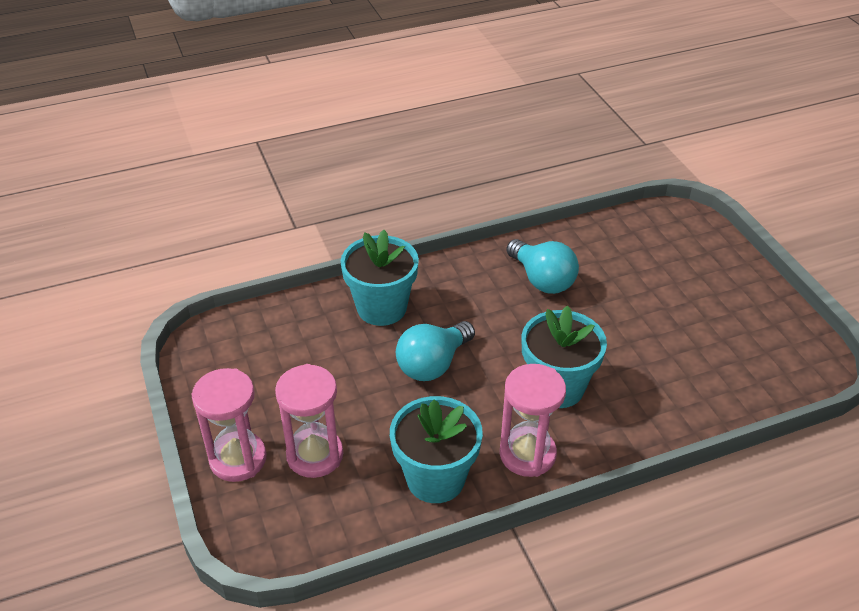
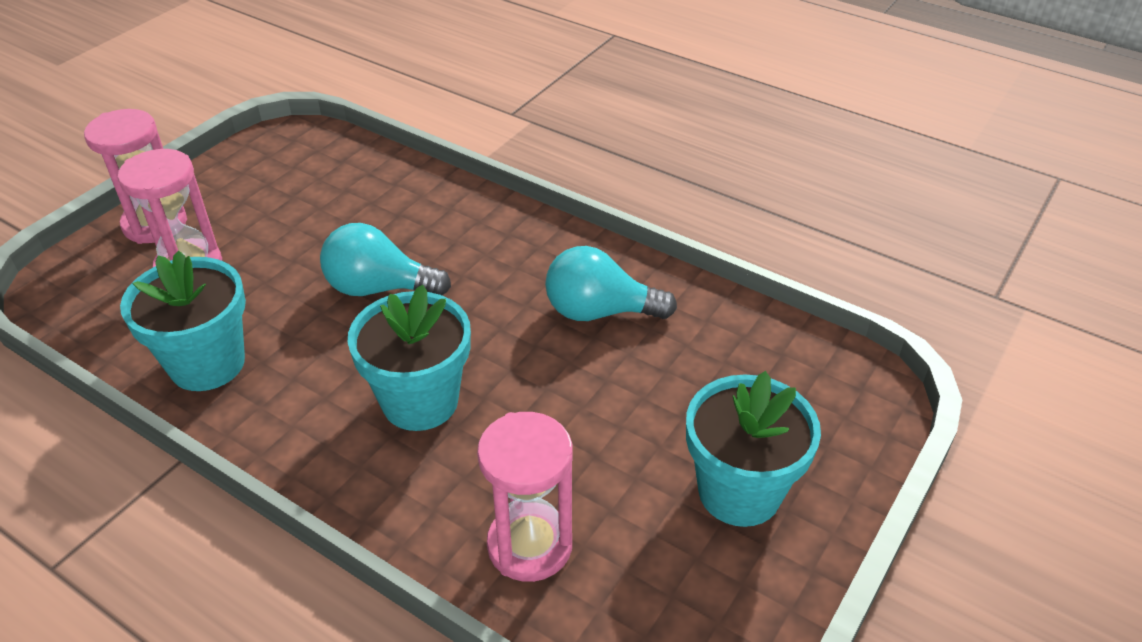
camera: 55 degrees right, 0 degrees up
turquoise flower pot [340,230,419,326] -> turquoise flower pot moved to [686,371,821,527]
pink hourglass [500,364,566,477] -> pink hourglass moved to [477,412,572,582]
turquoise light bulb [506,239,579,294] -> turquoise light bulb turned 75 degrees clockwise [545,246,677,321]

